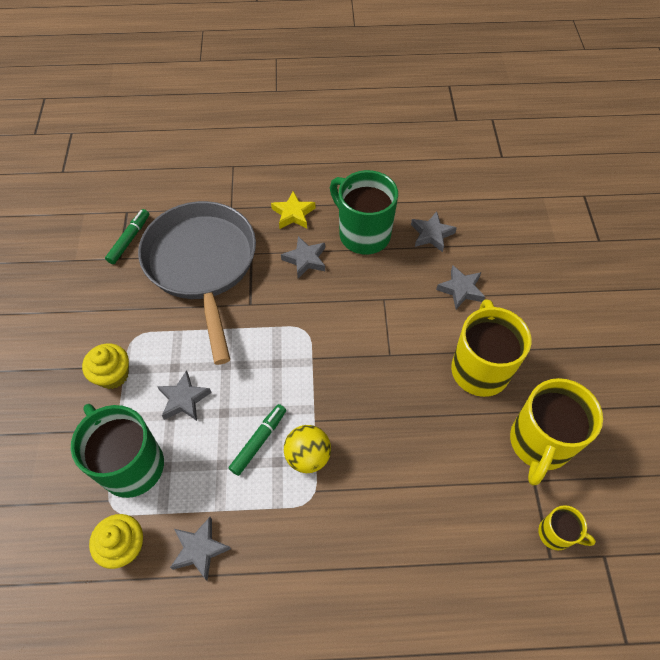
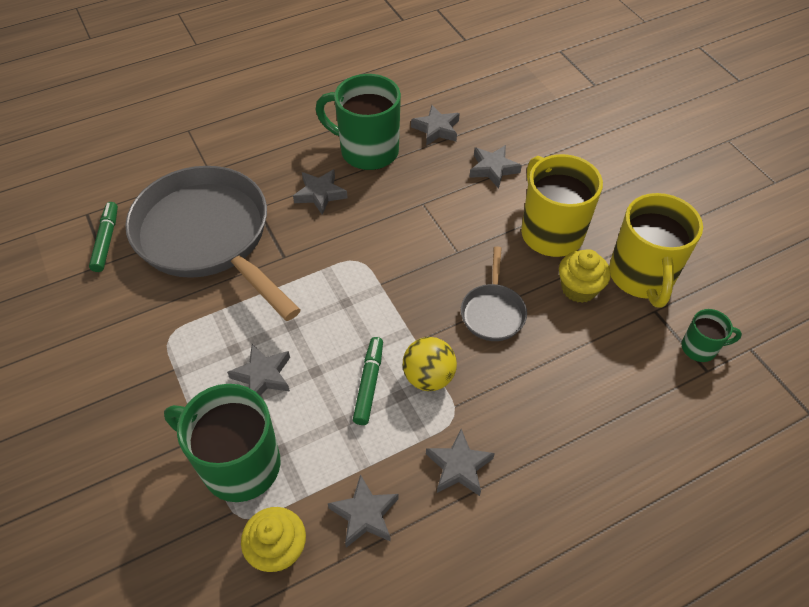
camera: 25 degrees left, 5 degrees down
yellow cupcake [82,343,129,389] -> yellow cupcake moved to [559,249,611,303]
yellow star [271,191,315,229] -> none
yellow mug [538,505,596,551] -> green mug [681,309,742,362]
none -> grey star [426,429,495,496]
none -> grey pan [461,246,527,341]

